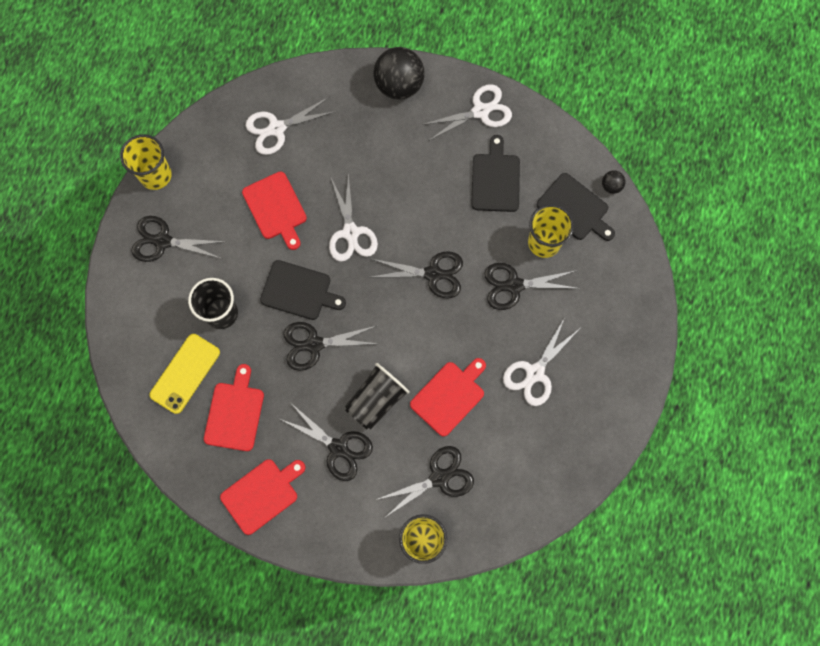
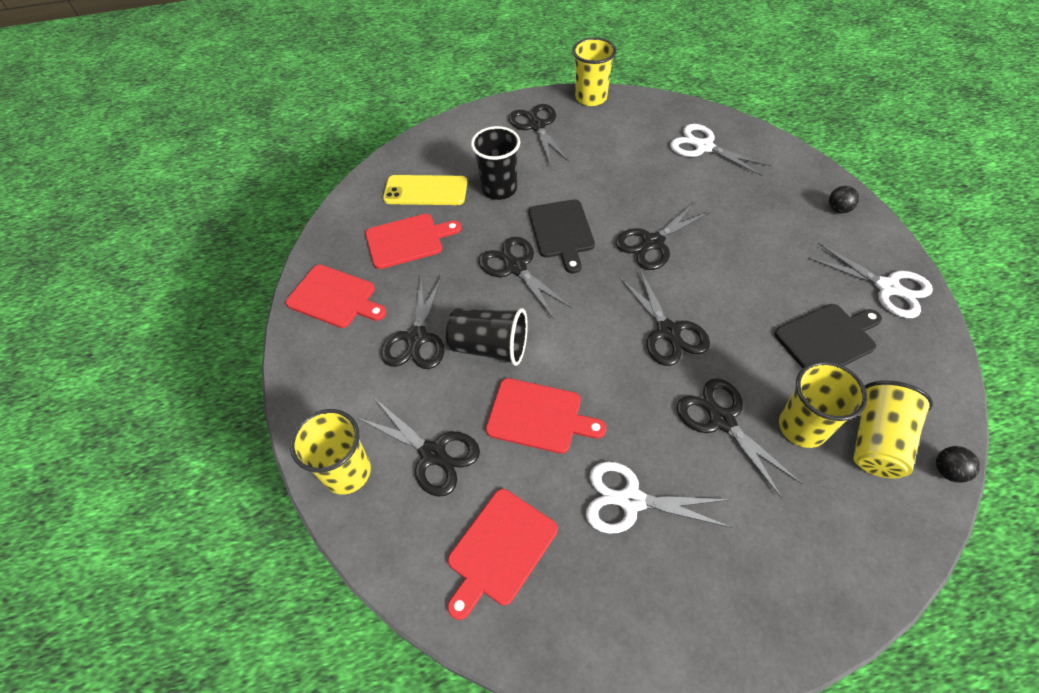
camera: 65 degrees right, 20 degrees down
red cutting board [242,171,307,250] -> red cutting board moved to [447,489,558,620]
white scissors [329,173,378,262] -> black scissors [615,202,712,270]
black ball [373,47,425,100] -> black ball [829,186,859,213], size x0.45
black cutting board [537,173,615,241] -> yellow cup [853,381,933,479]

